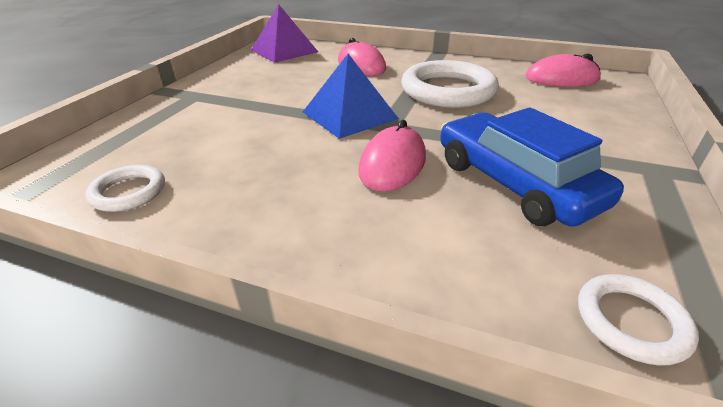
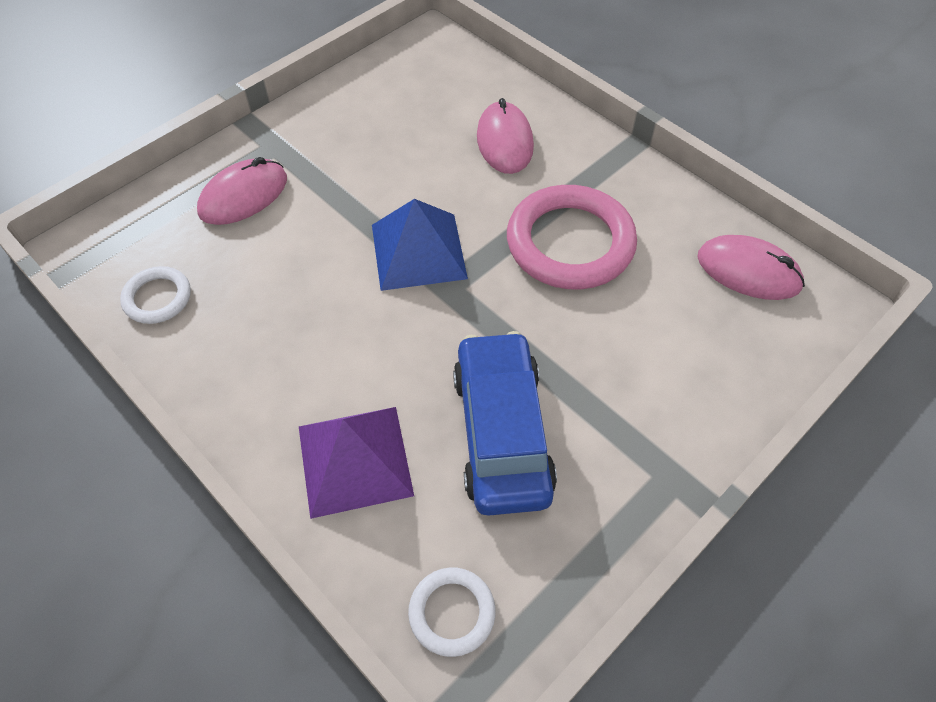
camera: 25 degrees right, 20 degrees up
purple pyramid [251,4,318,63] -> purple pyramid moved to [299,407,414,519]
pink mouse [358,120,426,192] -> pink mouse moved to [197,157,287,225]
white ring [401,60,499,108] -> pink ring [507,185,637,289]

